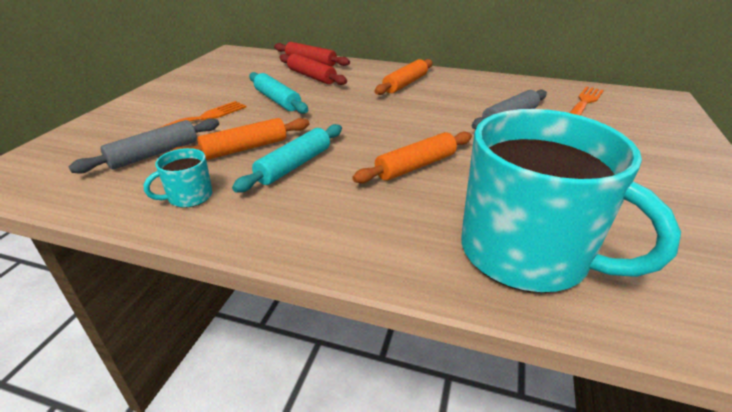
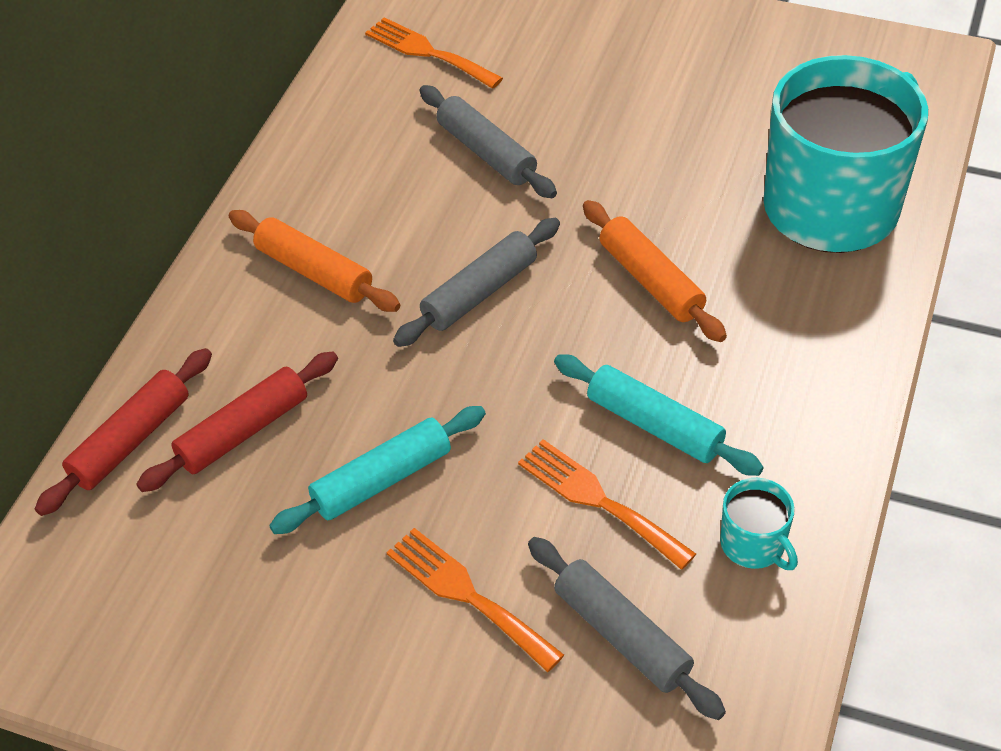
camera: 85 degrees left, 15 degrees up
orange rolling pin [171,118,309,160] -> orange fork [518,439,696,570]
none -> grey rolling pin [393,218,560,347]

